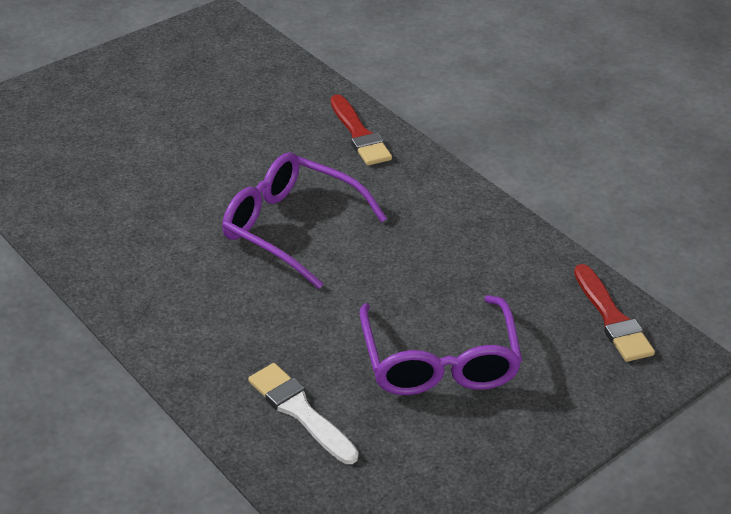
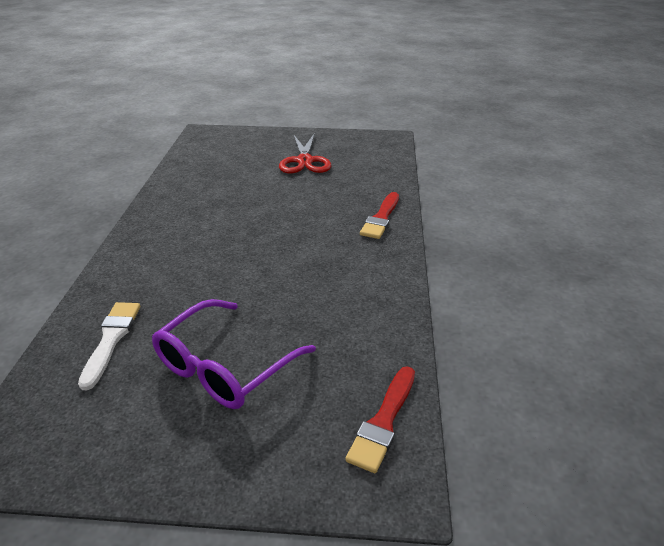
camera: 45 degrees right, 5 degrees down
purple glasses [222,152,387,289] -> none
none -> red scissors [279,133,331,173]

